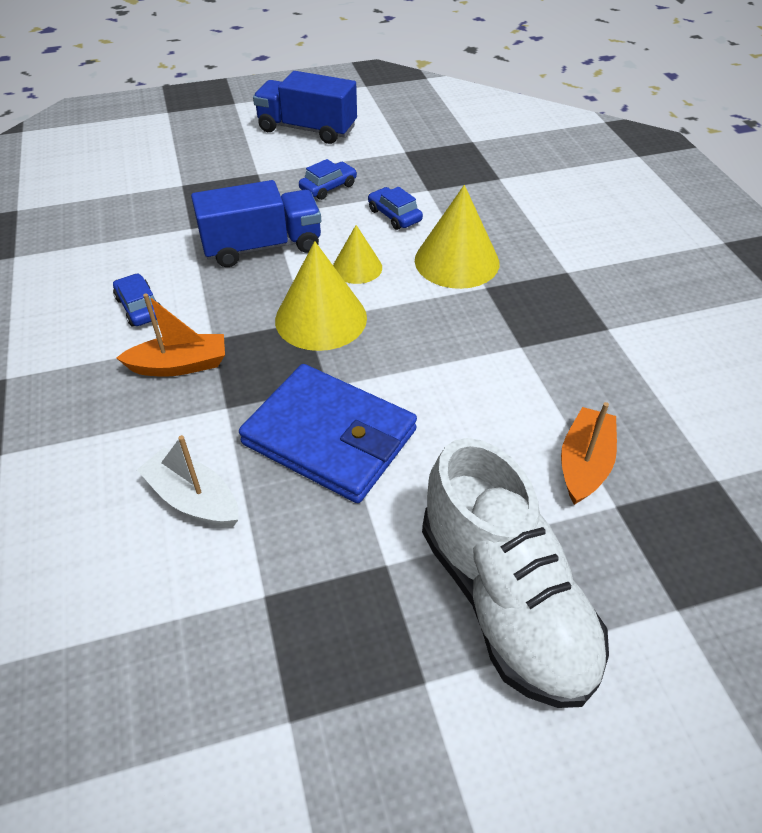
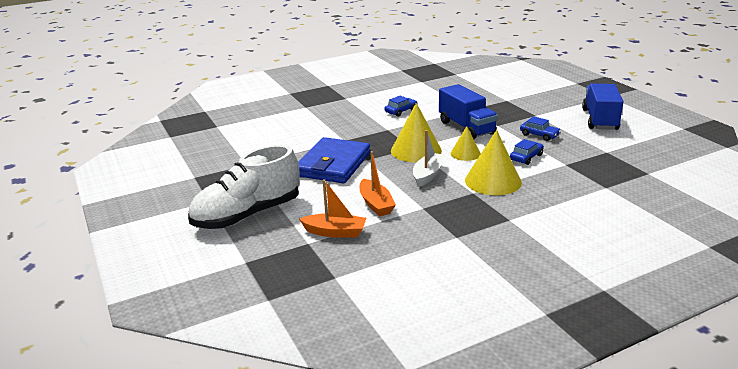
camera: 80 degrees right, 20 degrees down
orange boat [116,293,225,377] -> orange boat moved to [360,151,396,217]
white boat [137,435,239,527] -> white boat moved to [413,130,445,187]

